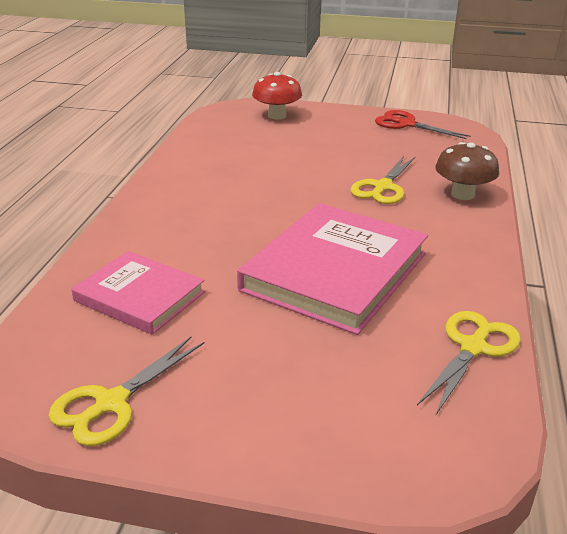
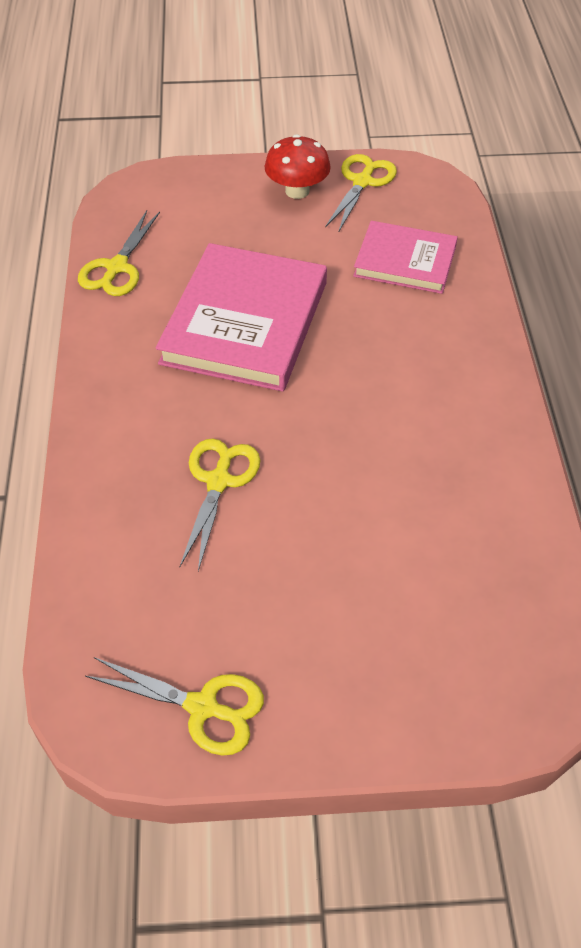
camera: 165 degrees right, 20 degrees up
red mushroom [252,72,302,119] -> red mushroom moved to [265,134,331,199]
red scissors [375,110,471,139] -> yellow scissors [85,657,264,756]
brown mushroom [435,142,499,200] -> none

